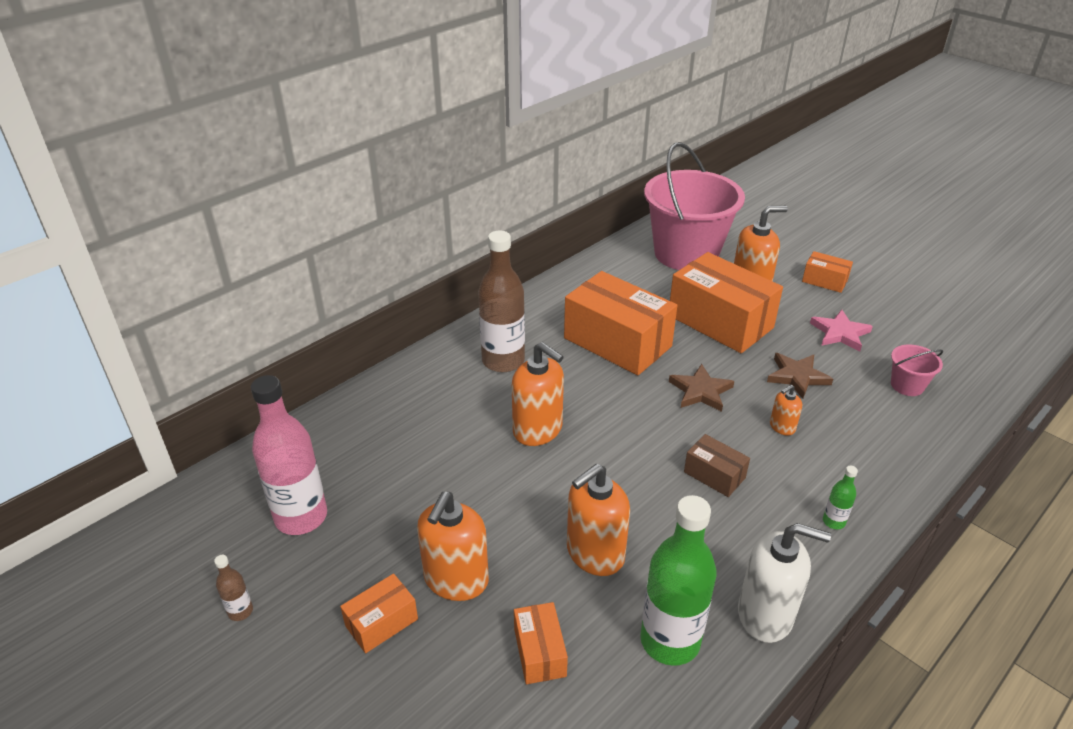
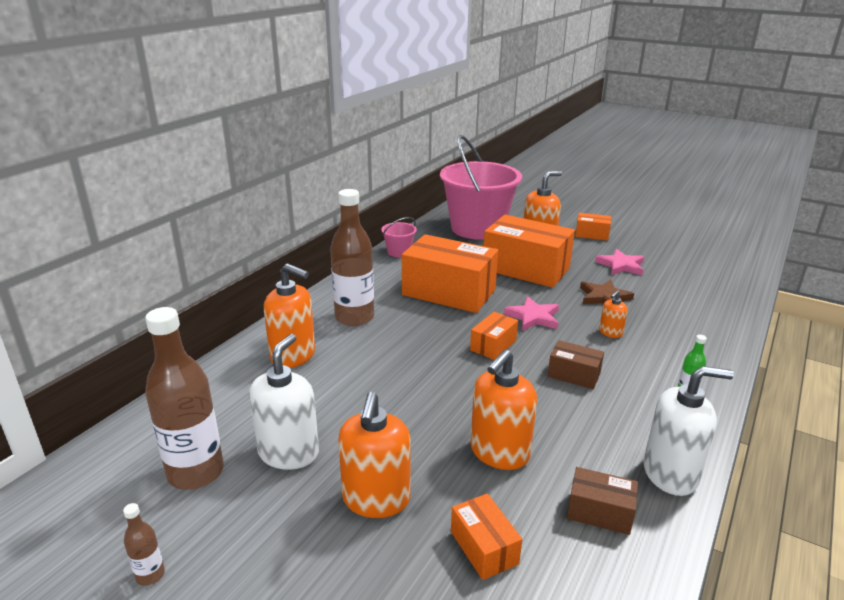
camera: 15 degrees left, 10 degrees down
pink bottle [251,375,327,535] -> brown bottle [145,307,224,490]
orange box [340,574,418,653] -> orange box moved to [470,312,518,360]
orange soap dispenser [512,342,564,446] -> orange soap dispenser moved to [264,263,315,368]
green bottle [640,495,717,666] -> brown box [567,467,638,535]
brown star [669,364,734,412] -> pink star [504,296,559,331]
pink bucket [891,345,943,396] -> pink bucket moved to [381,217,417,257]
none -> white soap dispenser [249,334,319,470]

